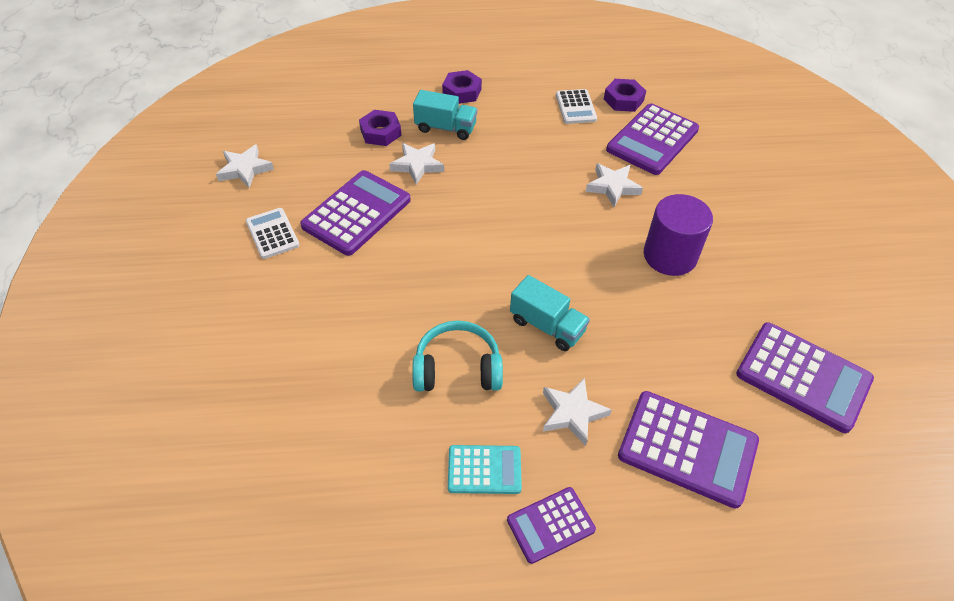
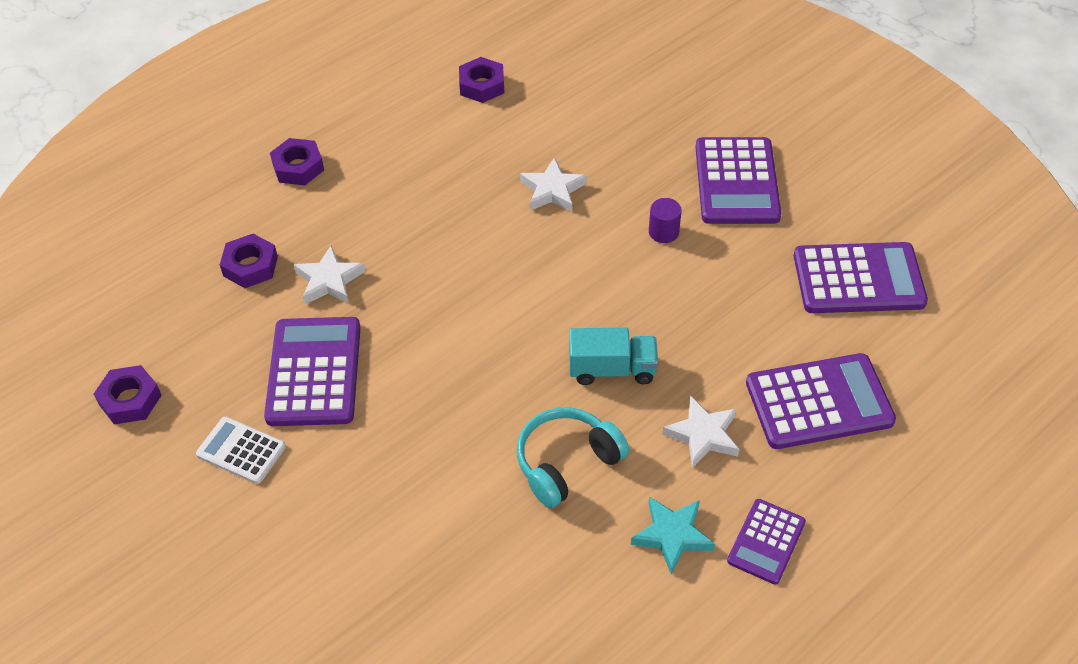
camera: 35 degrees left, 0 degrees up
white star [216,144,274,188] -> purple nut [94,365,162,424]
turquoise truck [413,90,477,140] -> none
turquoise calculator [448,445,522,494] -> turquoise star [631,496,715,575]
white calculator [556,89,597,124] -> none
purple calculator [606,104,699,175] -> purple calculator moved to [695,137,781,224]
purple cylinder [644,194,713,276] -> purple cylinder [649,198,682,243], size x0.49

